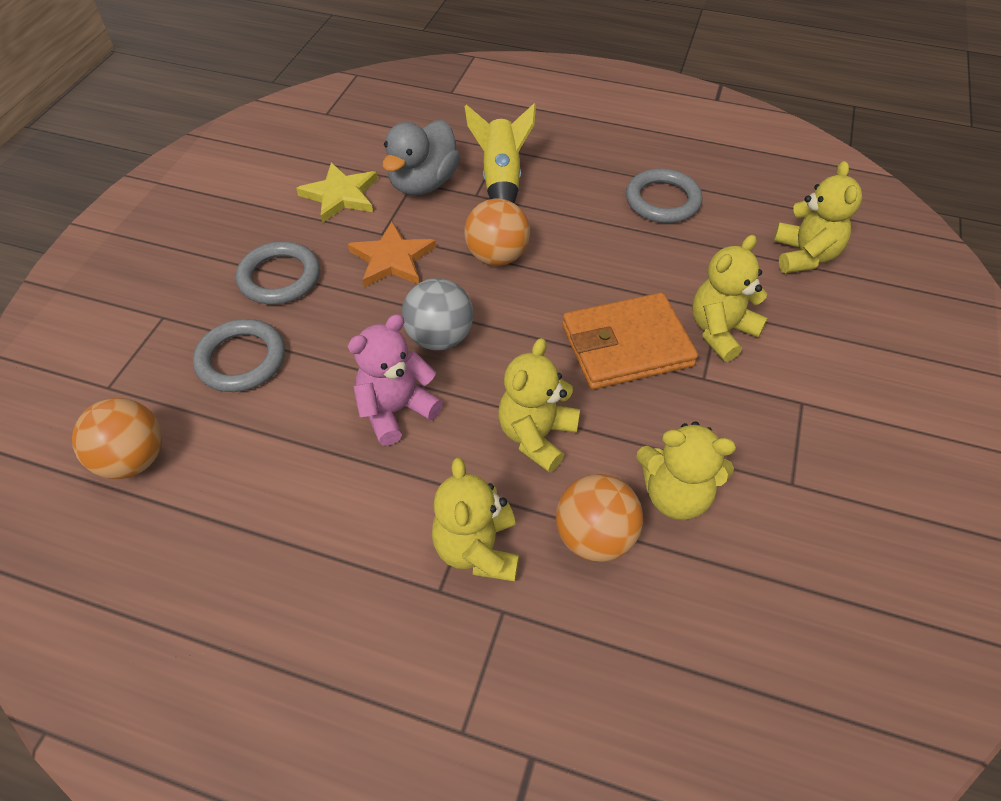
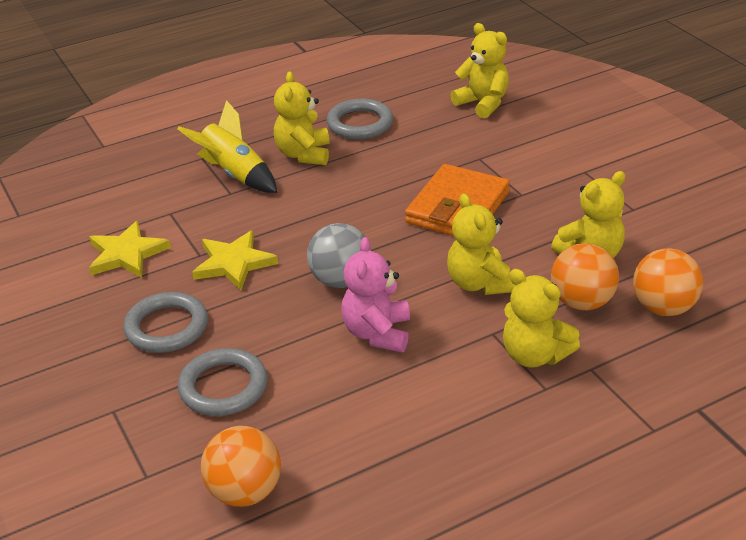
camera: 45 degrees left, 15 degrees down
orange star [348,221,436,287] -> yellow star [192,230,278,290]
grey duck [382,120,460,196] -> none
orange ball [464,198,530,266] -> orange ball moved to [633,248,703,316]
yellow teddy bear [692,235,768,362] -> yellow teddy bear moved to [274,71,330,165]

